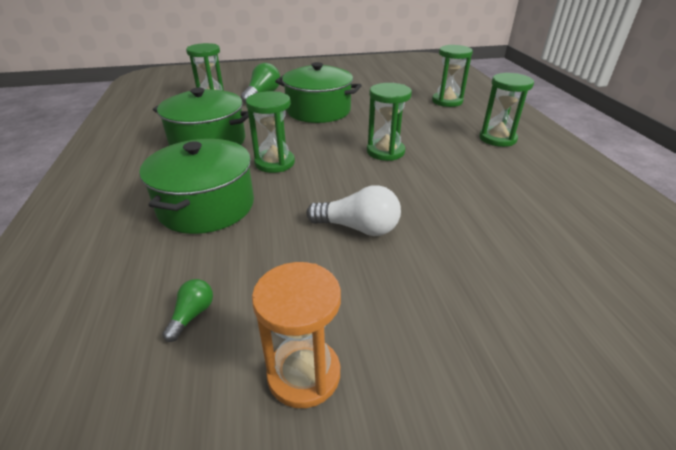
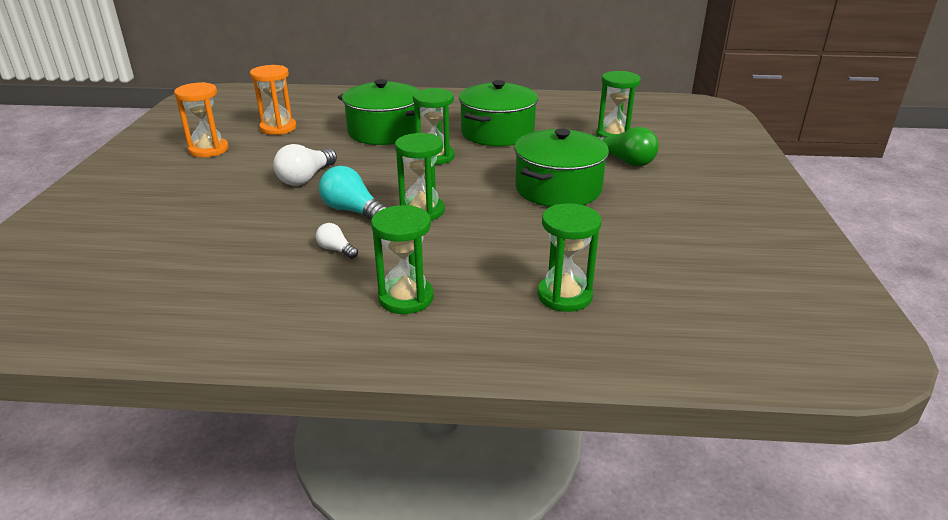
camera: 105 degrees right, 5 degrees down
green light bulb [162,279,213,342] -> orange hourglass [250,65,296,135]
none -> white light bulb [316,223,358,259]
none -> turquoise light bulb [319,166,388,220]

